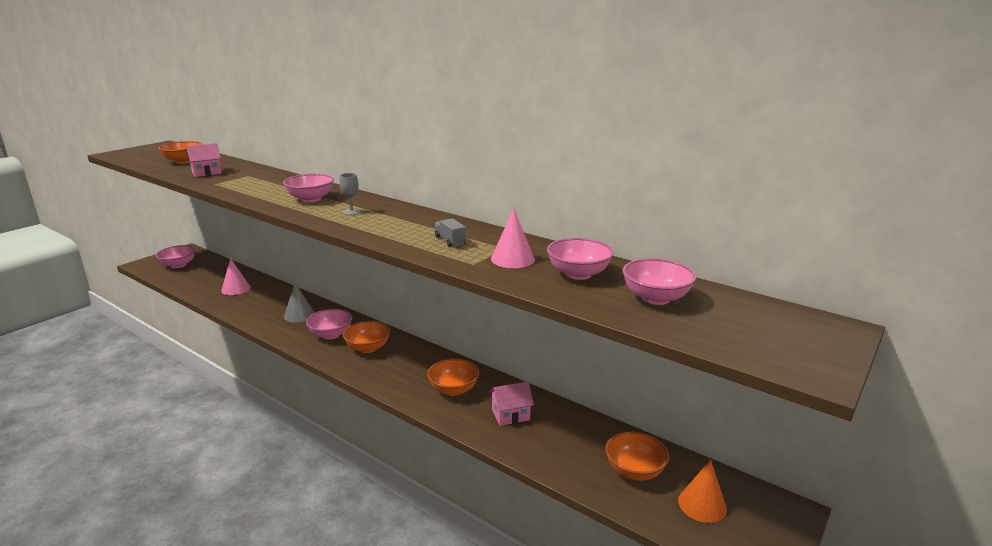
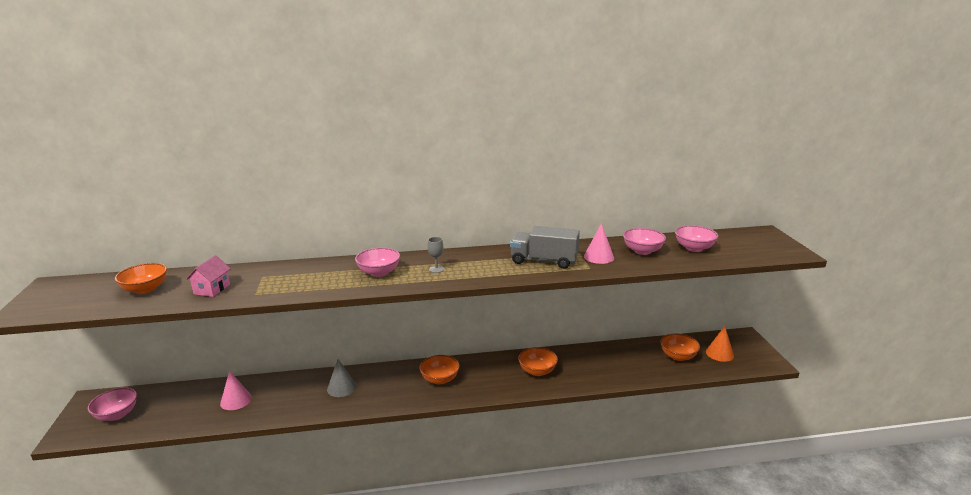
camera: 45 degrees left, 0 degrees up
pink bowl [306,309,352,340] -> none
grey truck [435,218,466,247] -> grey truck [510,226,580,269], size x2.17
pink house [489,381,534,426] -> none

